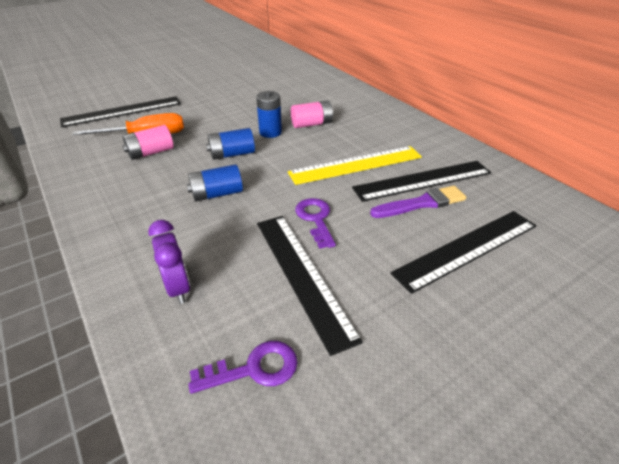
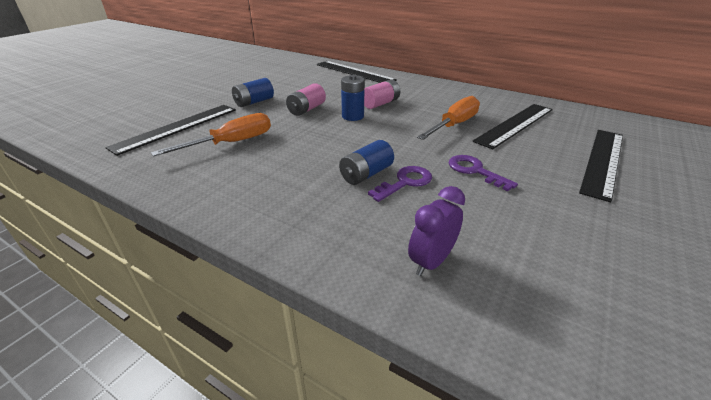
camera: 25 degrees left, 5 degrees down
pink battery [122,125,174,160] -> pink battery moved to [286,83,326,116]
purple clock [148,220,190,304] -> purple clock turned 90 degrees counterclockwise [408,186,465,276]
purple key [188,341,298,394] -> purple key moved to [368,166,432,202]
blue battery [206,128,255,160] -> blue battery moved to [232,78,274,107]
black ruler [257,216,363,356] -> black ruler moved to [317,61,397,83]
yellow ruler [288,146,422,185] -> orange screwdriver [417,96,480,140]
purple brush [370,186,466,218] -> none

